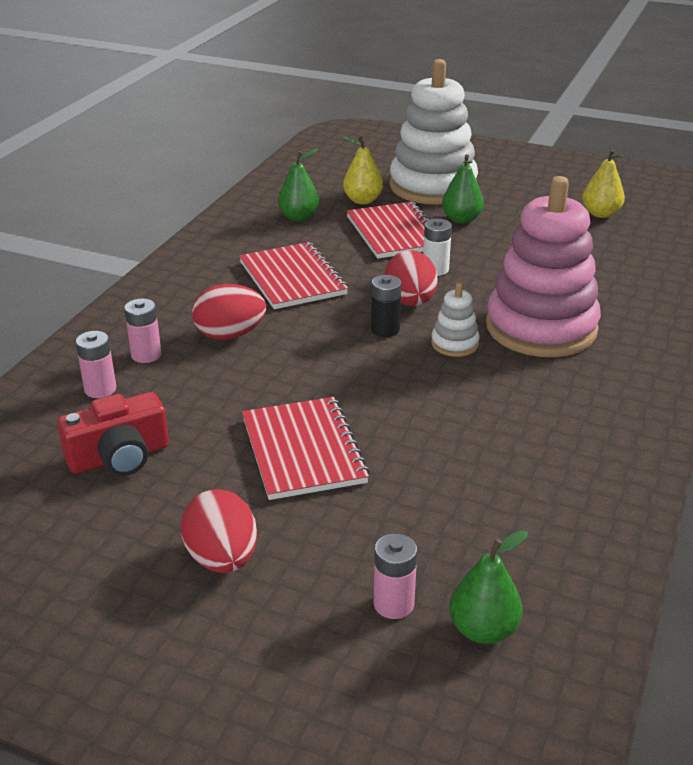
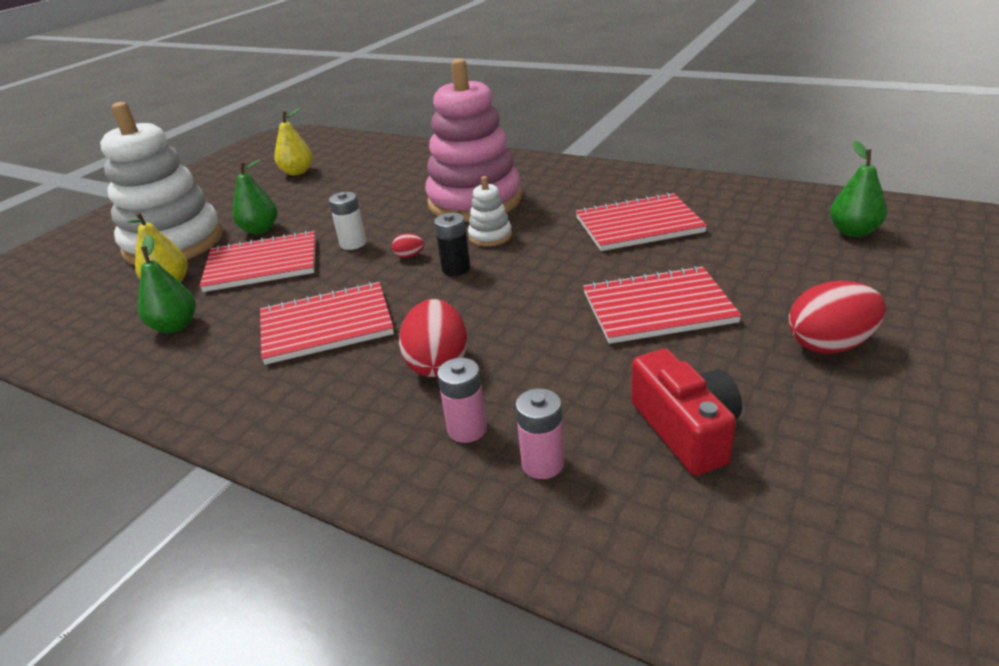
camera: 80 degrees left, 0 degrees up
pink battery [374,534,417,619] -> none
red egg [385,250,438,306] -> red egg [392,233,424,258], size x0.46
none -> red notebook [576,192,707,251]

